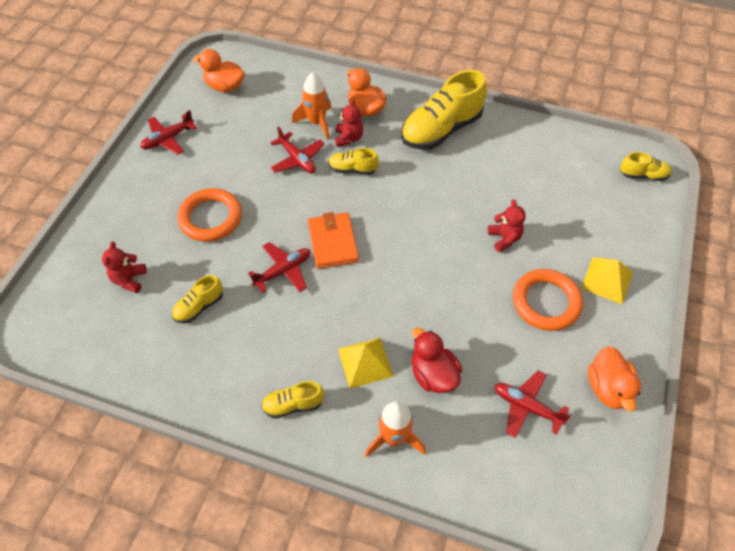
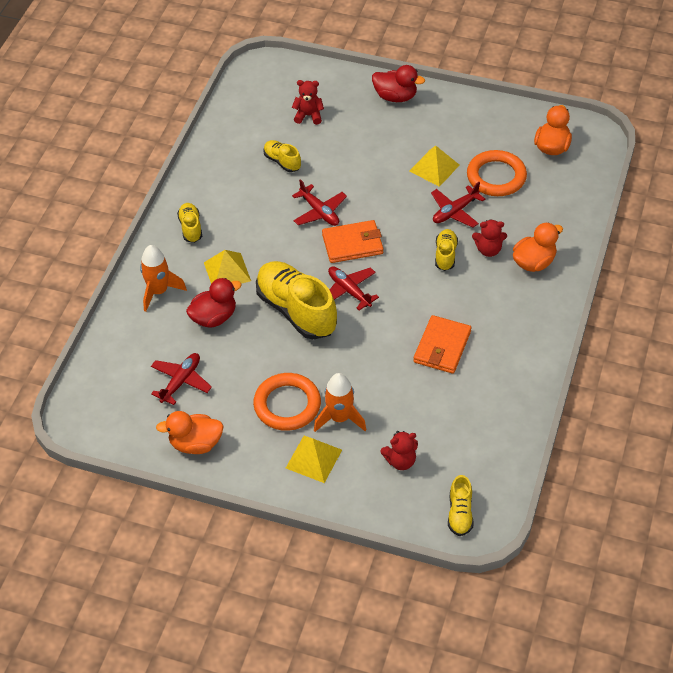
camera: 90 degrees right, 5 degrees down
red plane [140,110,197,155] -> red plane moved to [328,266,379,311]
orange ring [177,188,242,242] -> orange ring moved to [467,150,527,196]
orange rocket [292,72,331,140] -> orange rocket moved to [314,373,366,432]
yellow shoe [401,70,487,150] -> yellow shoe moved to [256,261,337,340]
red teddy bear [488,199,526,252] -> red teddy bear moved to [381,431,418,470]
none -> red duck [372,65,425,102]
none -> yellow pyramid [409,146,460,187]
none -> orange wallet [414,315,471,374]

